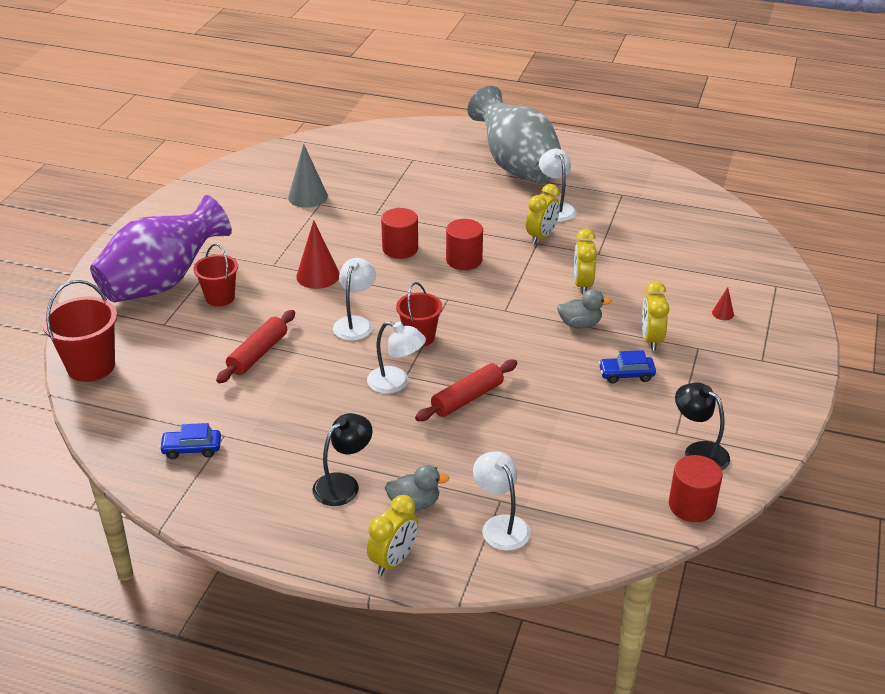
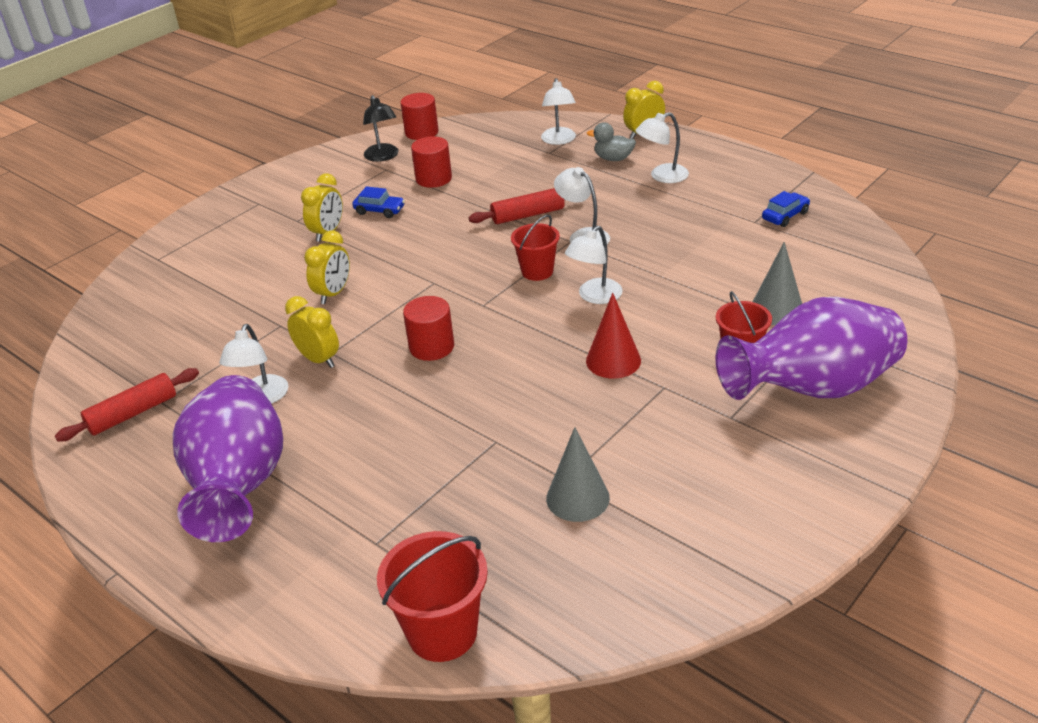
camera: 155 degrees left, 0 degrees up
red bucket [42,280,117,382] -> red bucket moved to [377,531,488,662]
blue car [159,423,221,459] -> blue car turned 60 degrees counterclockwise [762,191,810,227]
red rolling pin [216,310,295,383] -> red rolling pin moved to [55,368,199,442]
black lamp [312,413,372,506] -> white lamp [636,112,689,183]
red cylinder [381,208,418,259] -> red cylinder moved to [411,136,452,188]
grey vase [468,86,561,184] -> purple vase [173,375,283,542]
yellow clock [526,184,560,244] -> yellow clock turned 75 degrees clockwise [285,296,339,368]
grey duck [557,289,612,329] -> none
red cone [712,287,734,320] -> none
none -> grey cone [753,242,802,325]

